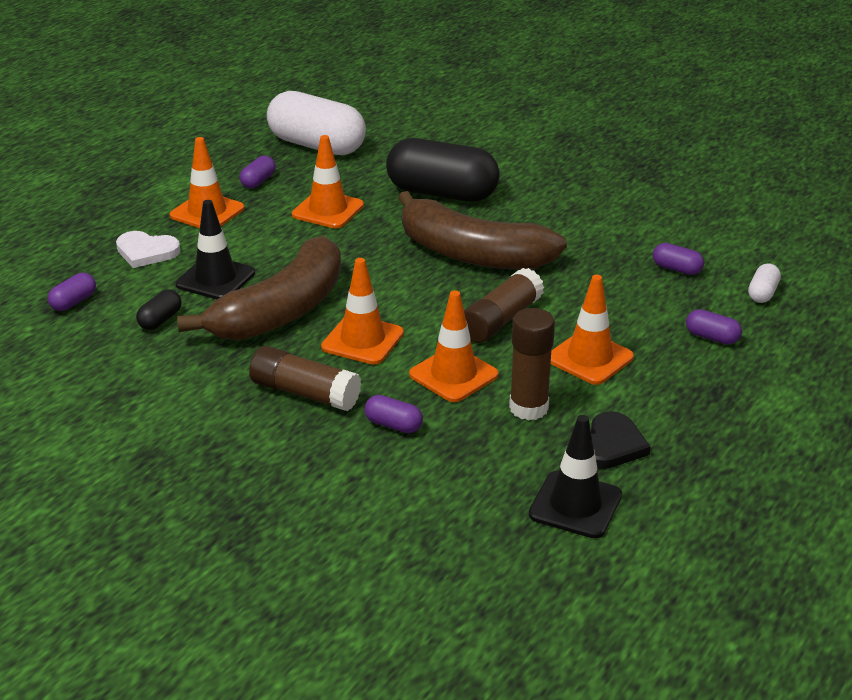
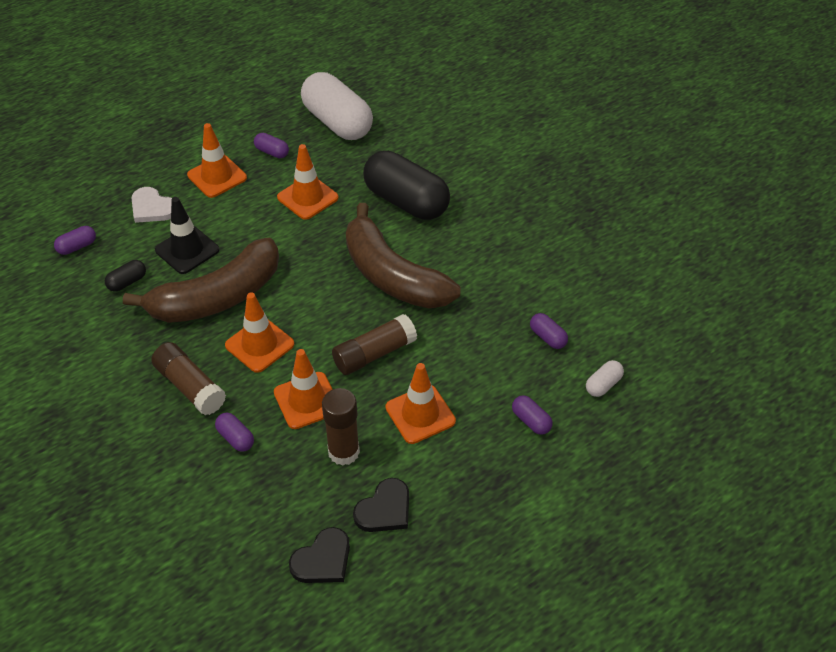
camera: 20 degrees right, 15 degrees up
purple capsule [240,156,276,188] -> purple capsule turned 75 degrees clockwise [254,133,289,158]
black traffic cone [529,415,622,538] -> black heart [289,527,350,583]

